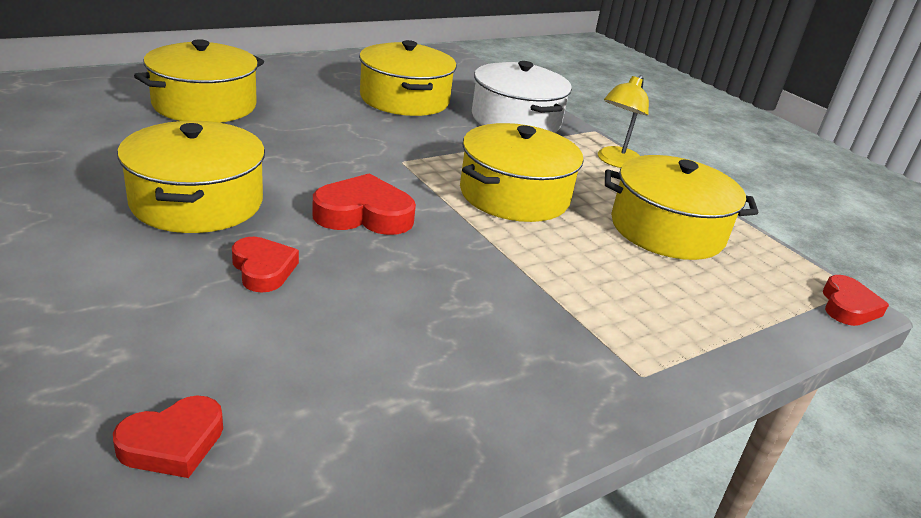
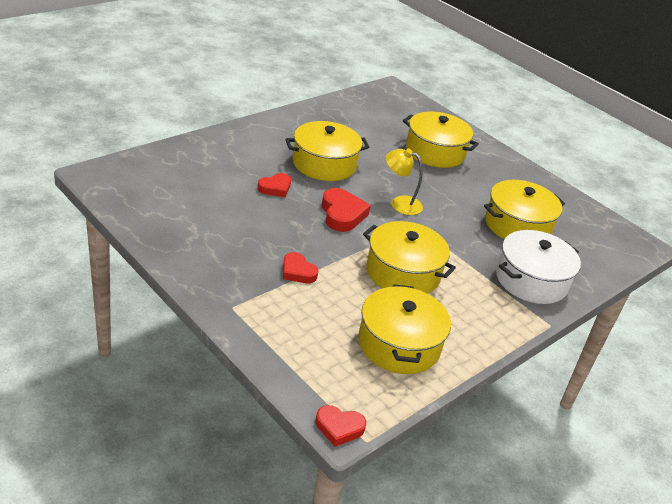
camera: 80 degrees right, 5 degrees up
red heart [113,395,223,478] -> red heart moved to [283,252,318,283]
yellow lamp [598,75,649,168] -> yellow lamp moved to [385,149,423,215]

